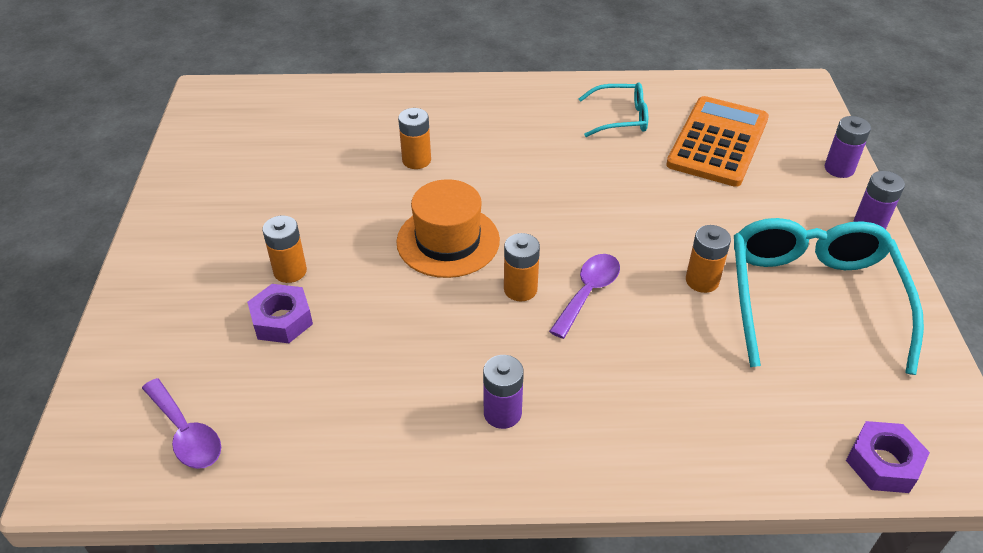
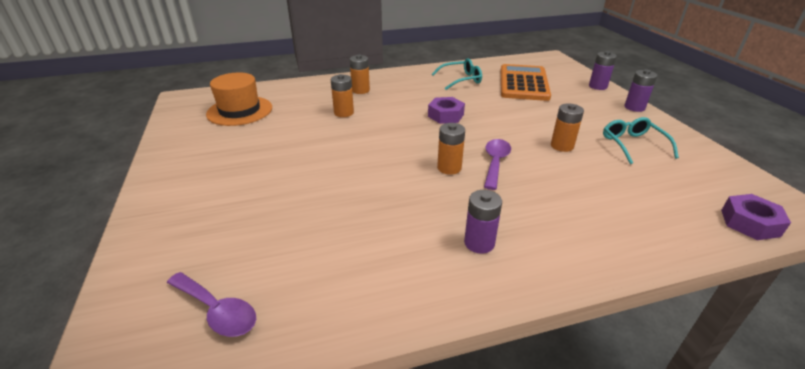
camera: 15 degrees left, 10 degrees down
purple nut [247,284,313,343] -> purple nut moved to [428,97,465,124]
orange battery [262,216,307,283] -> orange battery moved to [350,55,370,94]
orange hat [396,179,500,278] -> orange hat moved to [206,73,272,126]
turquoise glasses [734,218,924,375] -> turquoise glasses [603,117,679,164], size x0.52

